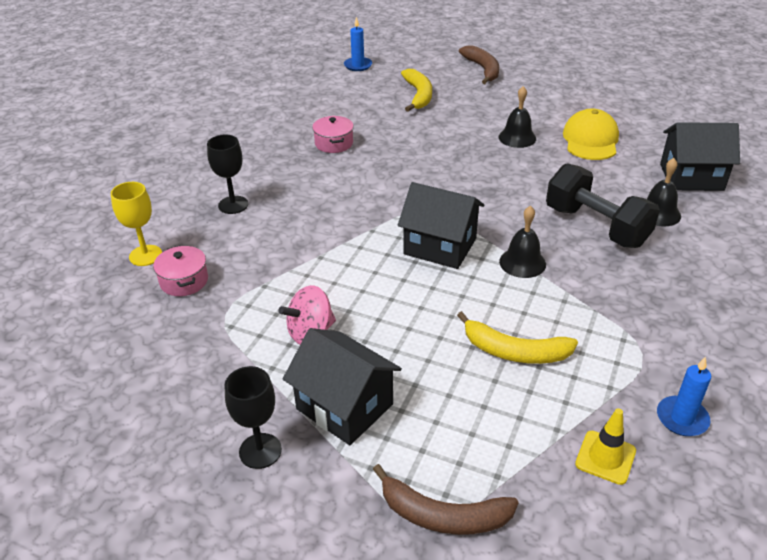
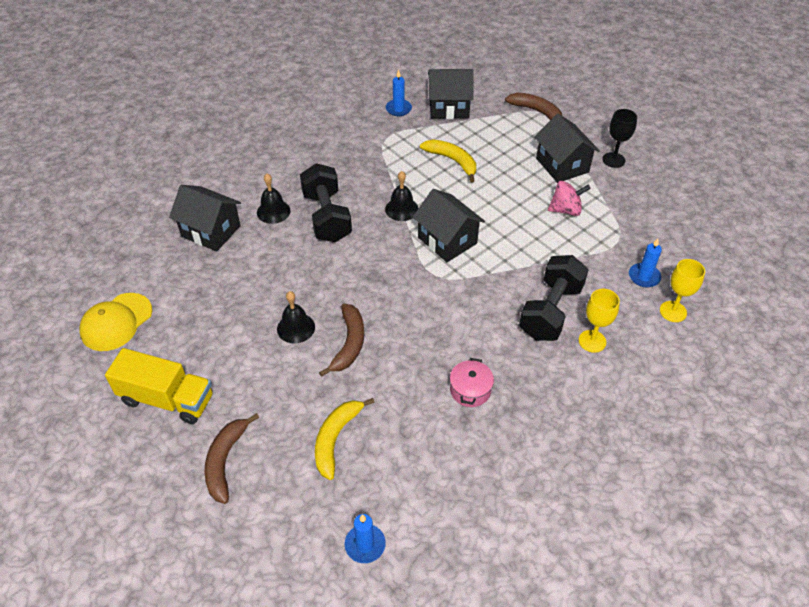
camera: 155 degrees left, 10 degrees up
pink pot [153,245,208,296] -> blue candle [629,239,662,288]
black goblet [207,135,248,214] -> yellow goblet [579,289,620,353]
yellow cap [563,109,619,160] -> yellow cap moved to [79,293,152,351]
yellow traffic cone [575,408,636,485] -> black house [428,69,474,119]
none -> yellow truck [105,348,213,424]
none -> brown banana [319,304,364,377]
none -> black dumbbell [519,255,588,341]

